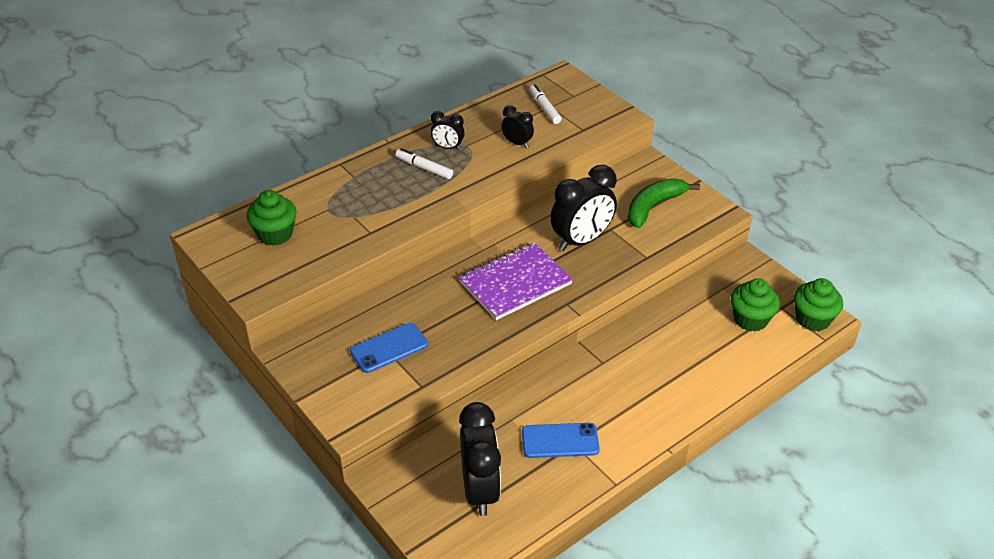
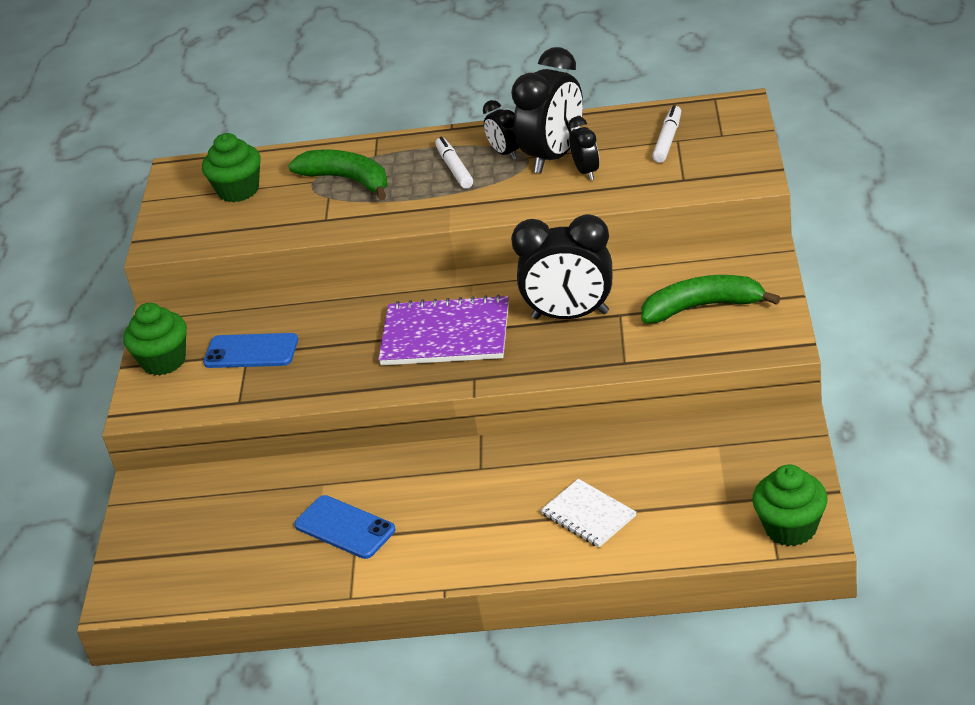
camera: 45 degrees right, 5 degrees down
black clock [459,402,501,516] -> black clock moved to [511,47,583,173]
green cupcake [731,278,780,332] -> green cupcake moved to [123,303,187,376]
none -> green banana [288,149,388,200]
none -> white notebook [541,479,636,547]

